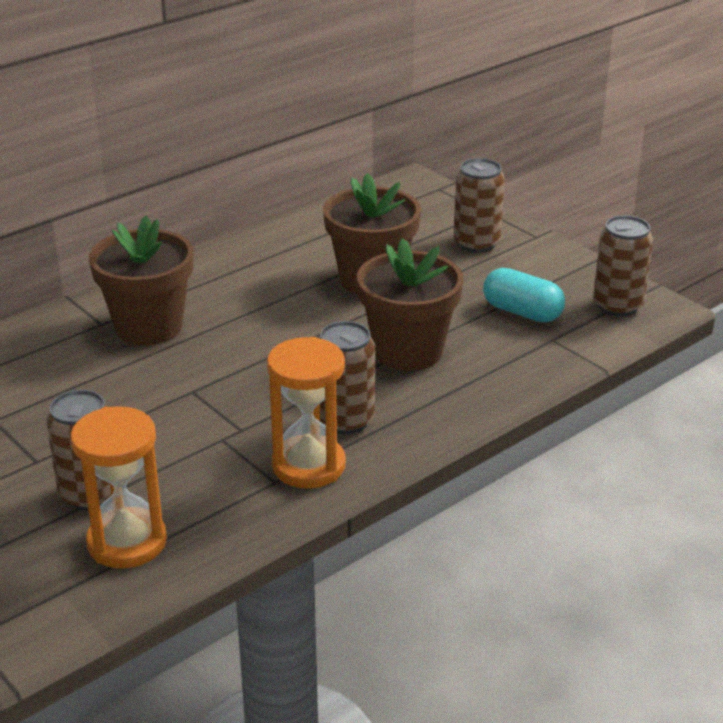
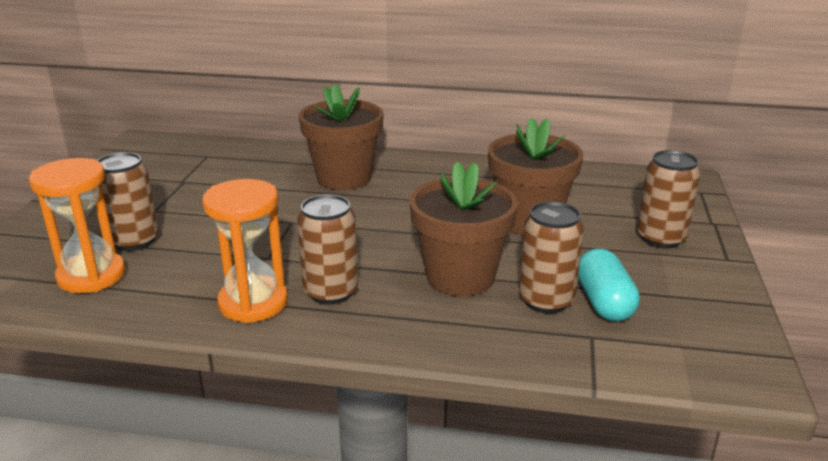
camera: 50 degrees right, 5 degrees down
brown can [593,215,653,317] -> brown can moved to [519,201,584,314]

